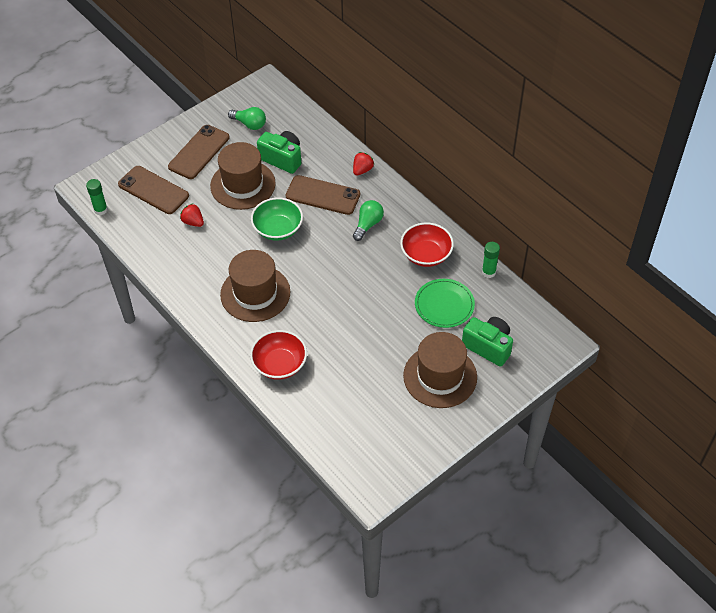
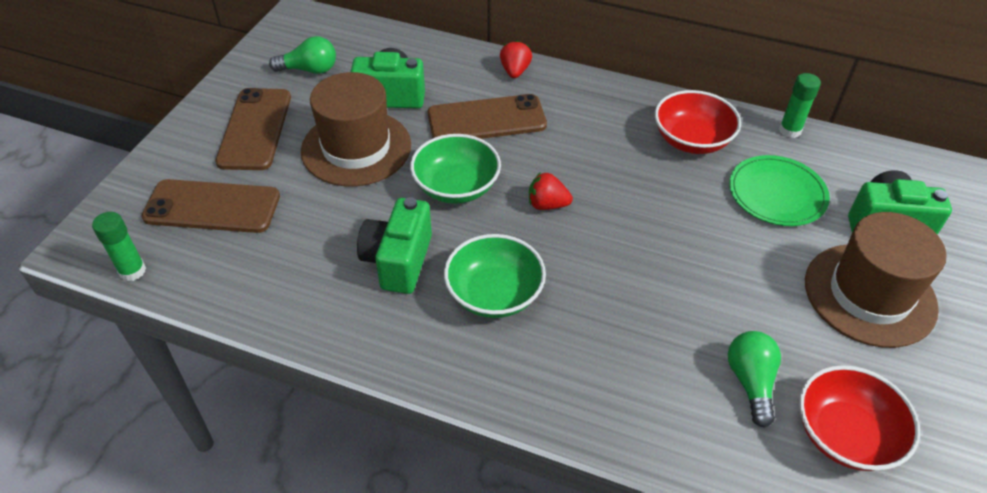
camera: 30 degrees left, 5 degrees down
red strawberry [180,203,204,227] -> red strawberry moved to [529,172,573,210]
brown hat [220,250,290,322] -> green bowl [444,234,546,318]
red bowl [250,330,307,380] -> red bowl moved to [799,365,920,471]
green light bulb [353,200,384,241] -> green light bulb moved to [728,331,781,428]
none -> green camera [357,197,432,294]

